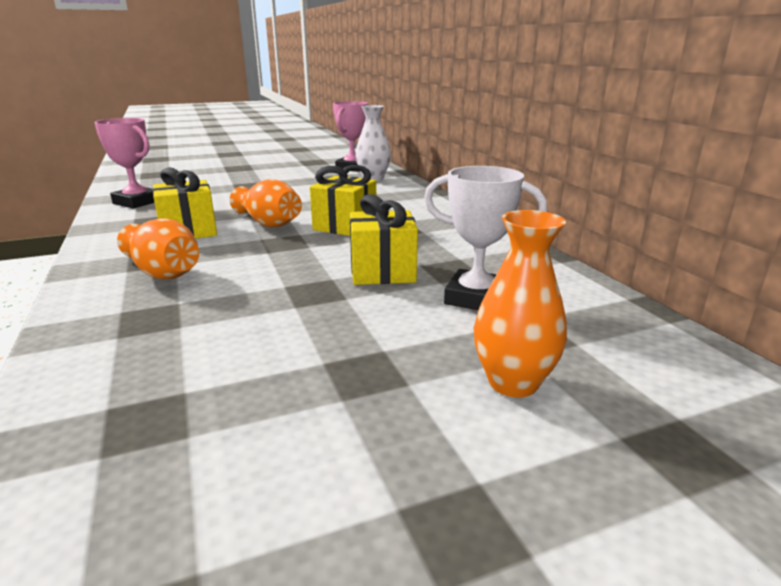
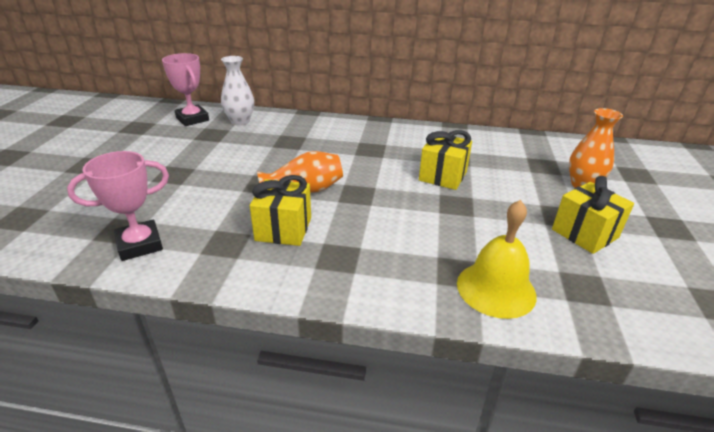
camera: 60 degrees left, 10 degrees up
orange vase [117,218,199,279] -> none
yellow gift [310,165,376,236] -> yellow gift moved to [552,176,634,254]
white trophy [424,166,547,310] -> none
none -> yellow bell [457,200,537,319]

